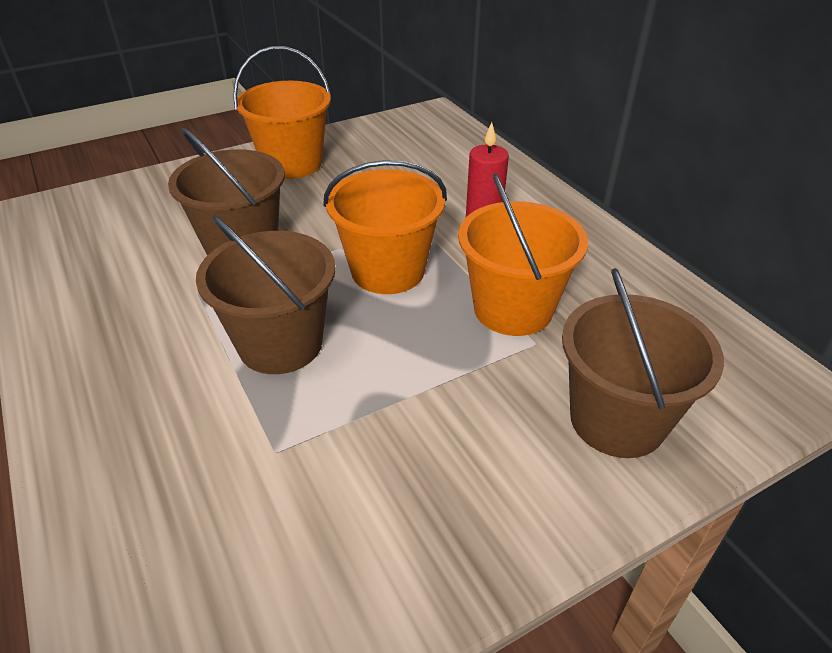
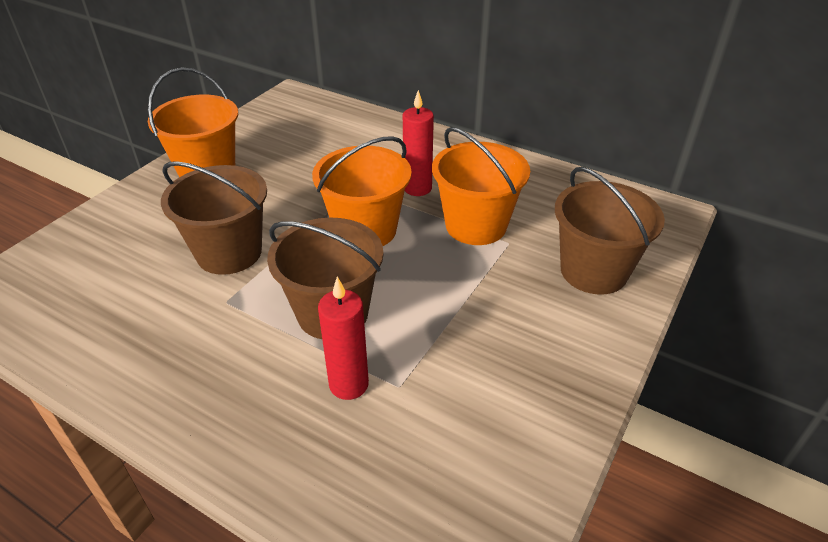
camera: 30 degrees left, 0 degrees up
none -> red candle [318,277,369,400]

